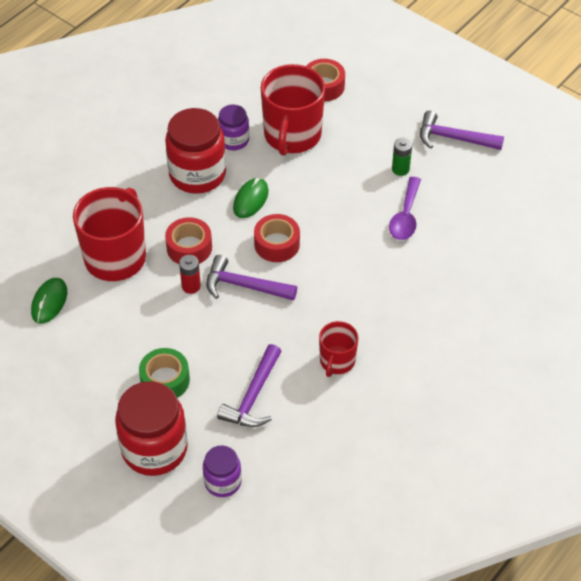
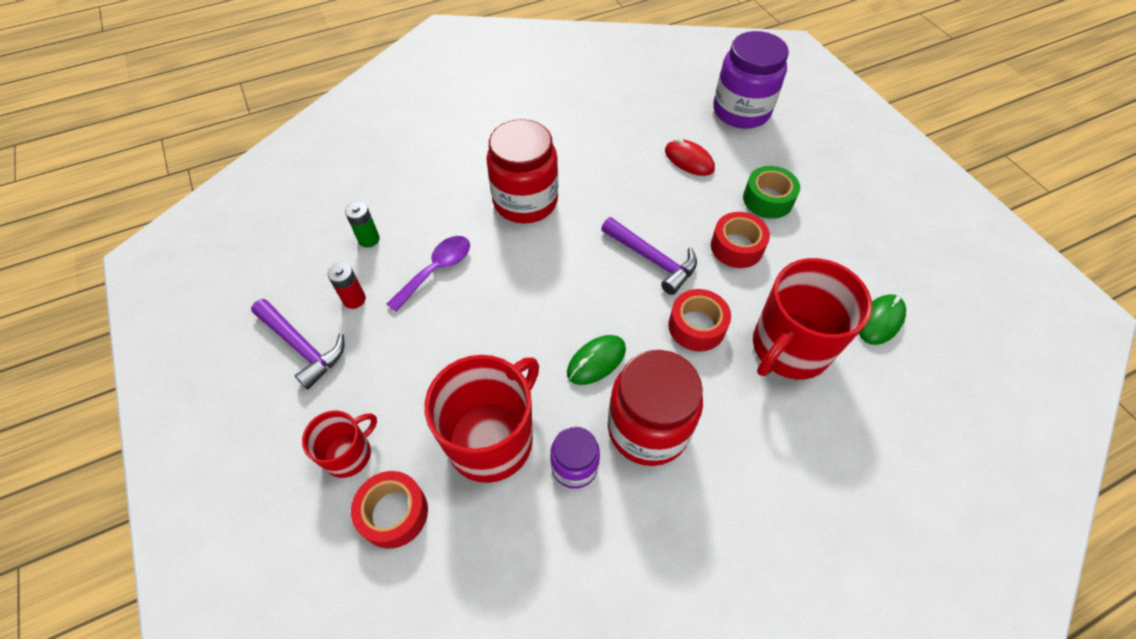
camera: 155 degrees left, 5 degrees up
red jar [115,381,188,476] -> red jar moved to [486,119,558,223]
red battery [179,255,201,294] -> red battery moved to [328,262,366,309]
purple jar [203,445,242,497] -> purple jar [713,31,789,129], size x1.81
purple hammer [217,344,282,427] -> red mouse [665,138,715,176]
red tape [254,214,300,262] -> red tape moved to [711,212,770,268]
red mug [319,321,358,377] -> red mug moved to [302,411,377,478]
green battery [392,138,412,176] -> green battery moved to [345,201,380,248]

